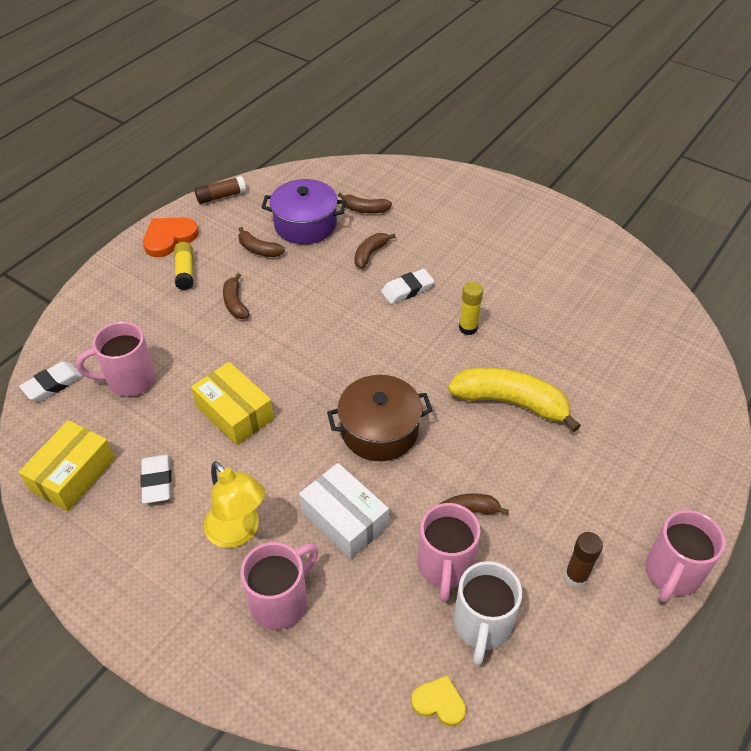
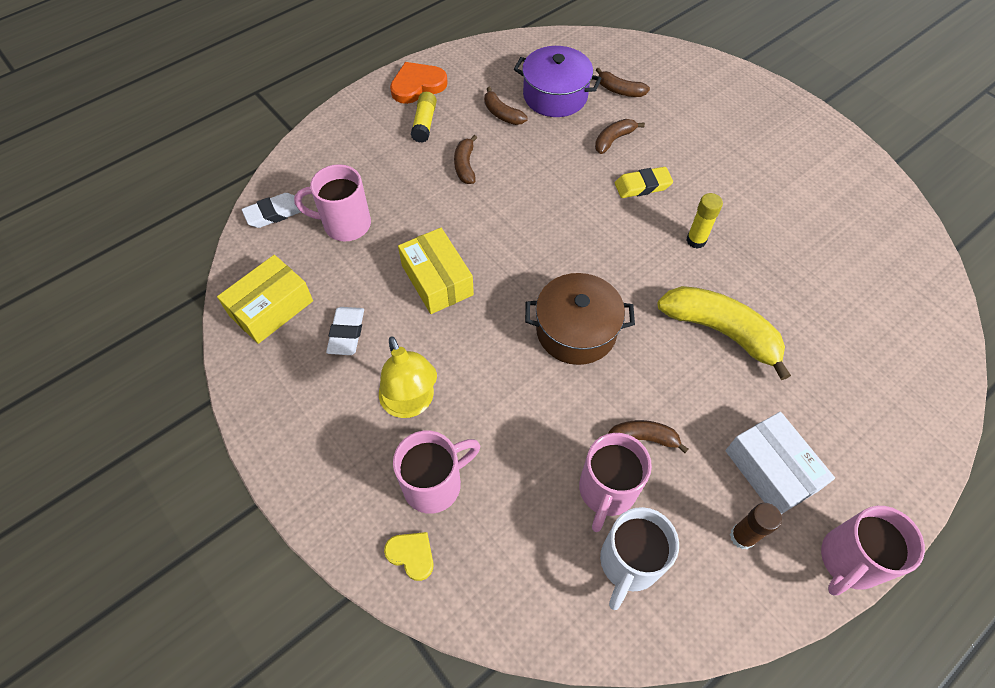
camera: 15 degrees right, 10 degrees up
brown glue stick [195,176,246,204] -> none
white box [299,463,389,559] -> white box moved to [725,412,835,514]
white eraser [381,269,434,304] -> yellow eraser [615,167,673,198]
yellow heart [411,675,466,726] -> yellow heart moved to [384,532,434,581]

